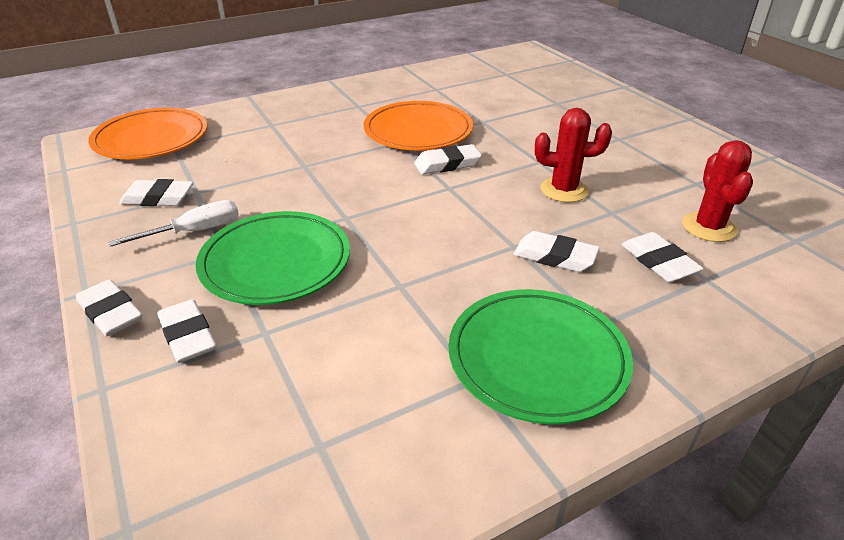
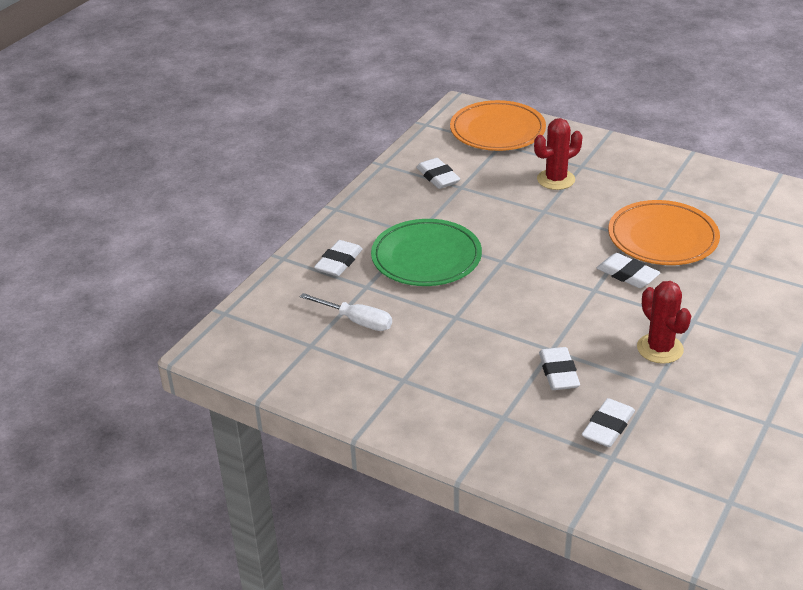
camera: 60 degrees right, 0 degrees up
white eraser [76,279,143,336] -> none
white screwdriver [109,200,239,247] -> white screwdriver moved to [300,293,392,331]
green plate [448,289,633,424] -> none
red cactus [682,140,753,242] -> red cactus moved to [534,118,582,190]

